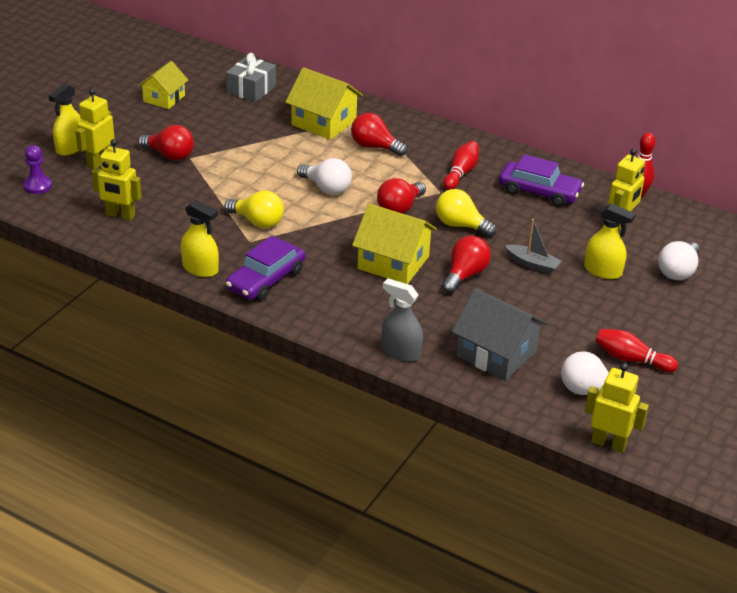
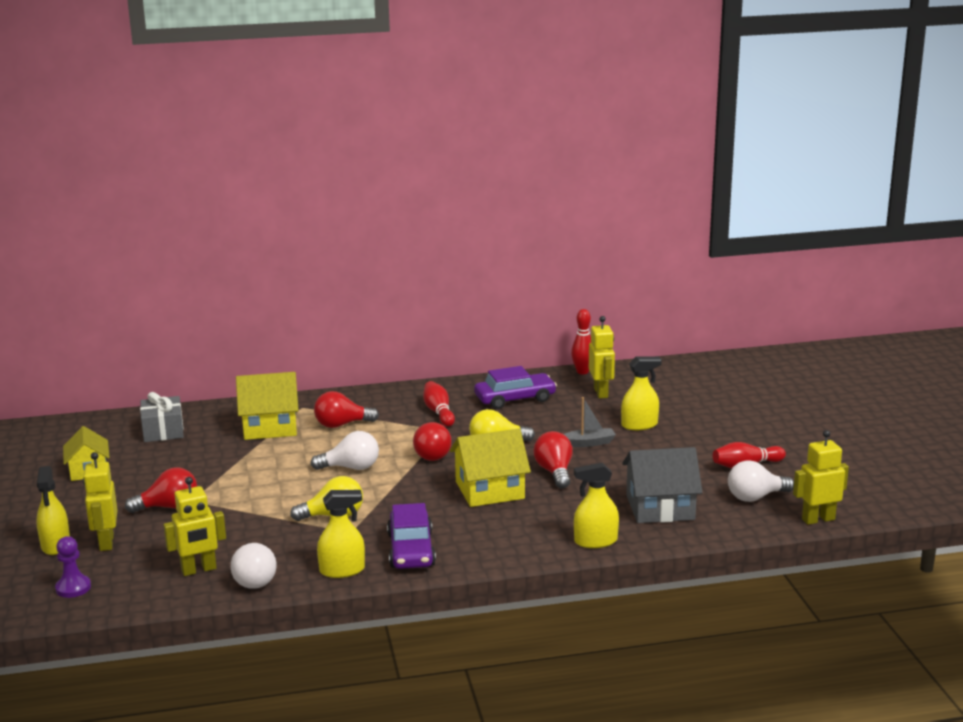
camera: 40 degrees left, 15 degrees down
grey spray bottle [382,278,423,362] -> yellow spray bottle [574,463,619,548]
white light bulb [658,241,700,280] -> white light bulb moved to [231,543,277,589]

